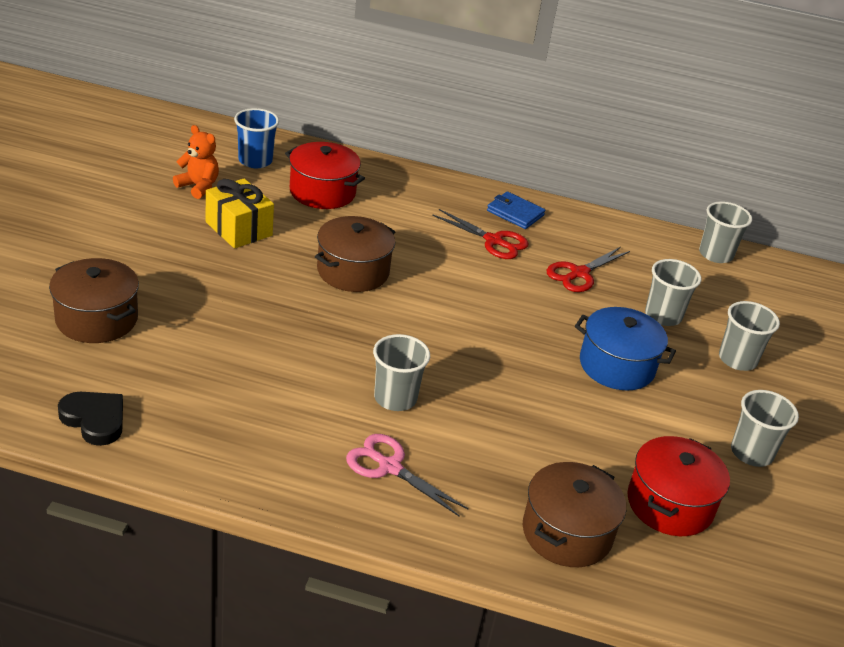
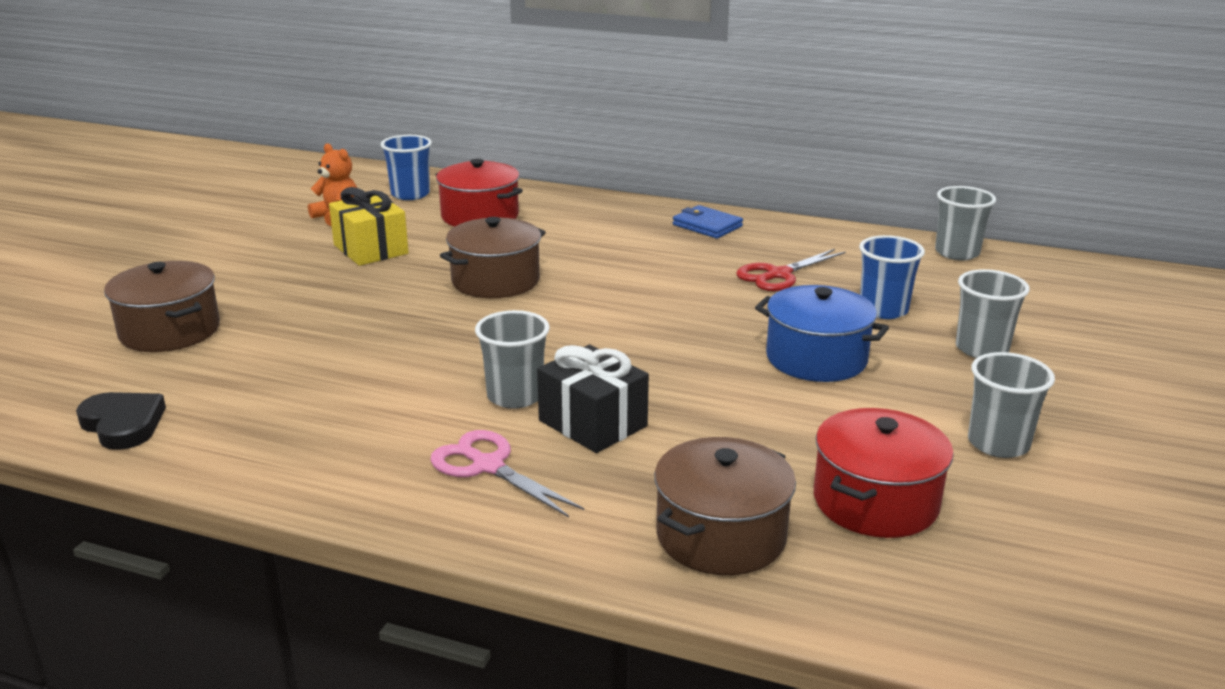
camera: 10 degrees right, 10 degrees down
red scissors [432,209,529,259] -> none
grey cup [645,259,701,326] -> blue cup [859,235,925,319]
none -> black gift [537,345,649,453]

